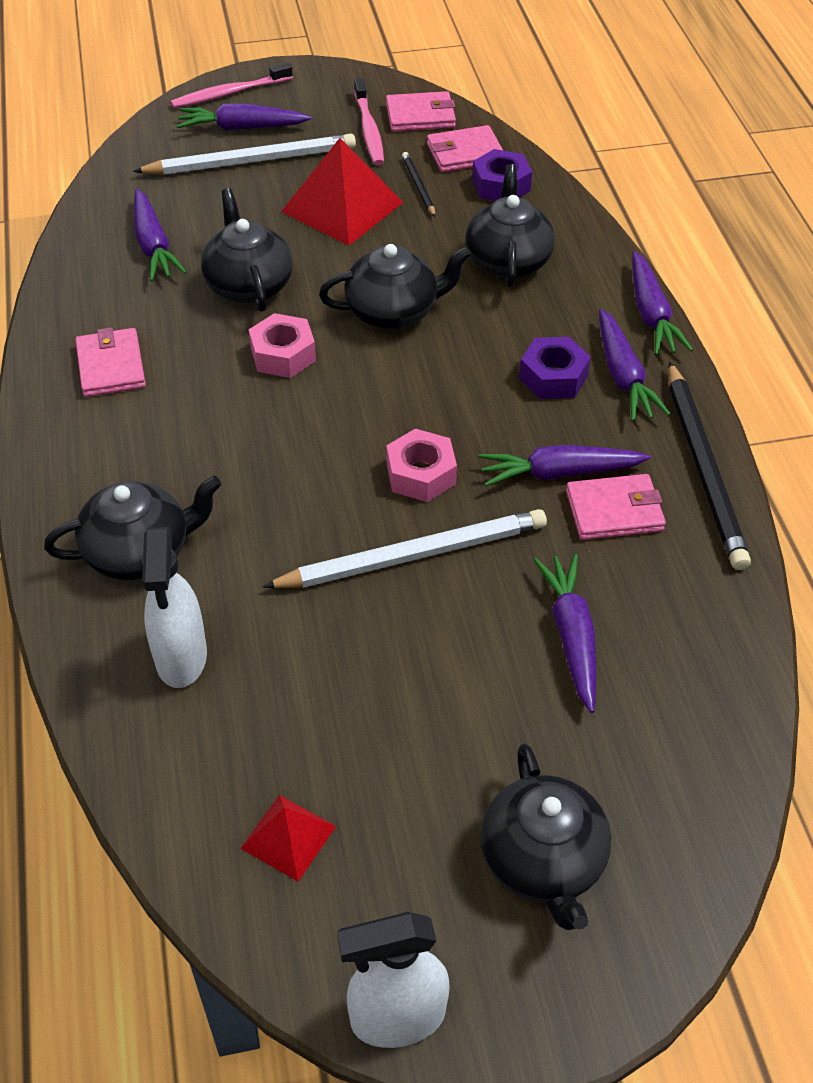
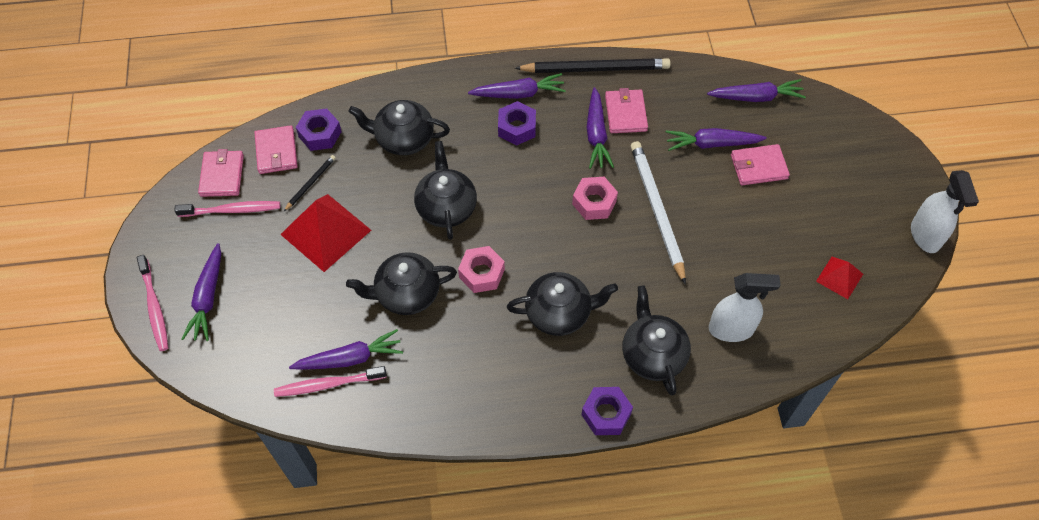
camera: 85 degrees left, 10 degrees up
pink wallet [75,328,146,397] -> pink wallet moved to [731,144,790,185]
white pencil [133,134,356,175] -> none
black pencil [402,152,436,217] -> black pencil turned 135 degrees clockwise [284,155,336,211]
black teapot [480,744,611,930] -> black teapot moved to [507,272,618,336]
purple carrot [632,251,693,355] -> purple carrot moved to [707,79,806,102]
none -> pink toothbrush [274,366,387,397]
none -> purple nut [581,387,633,435]

